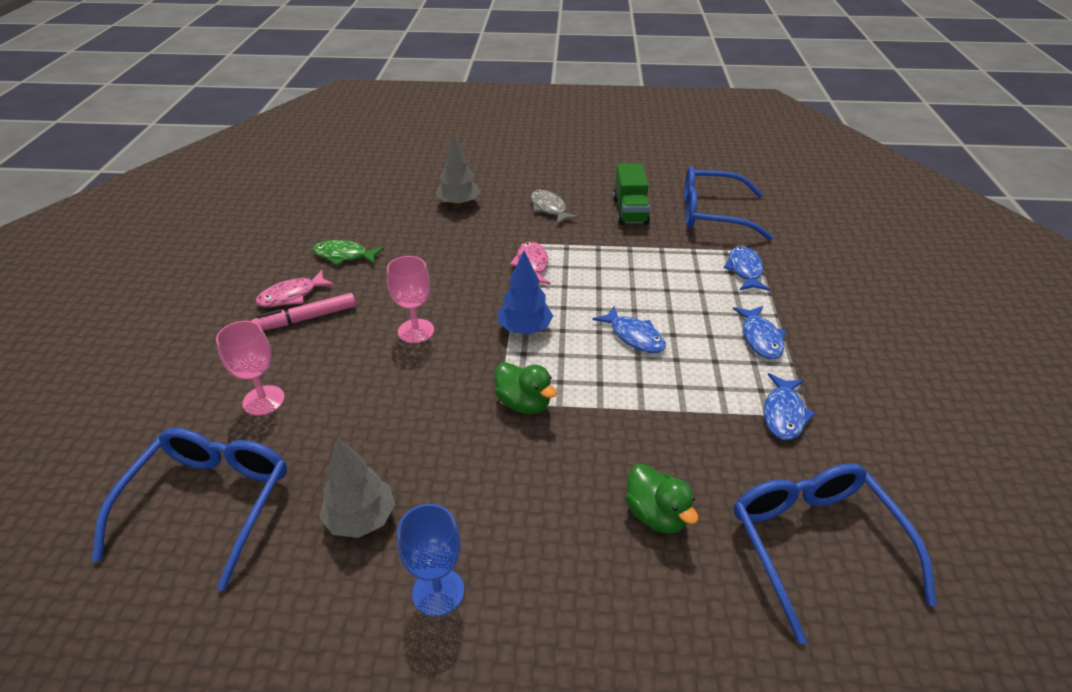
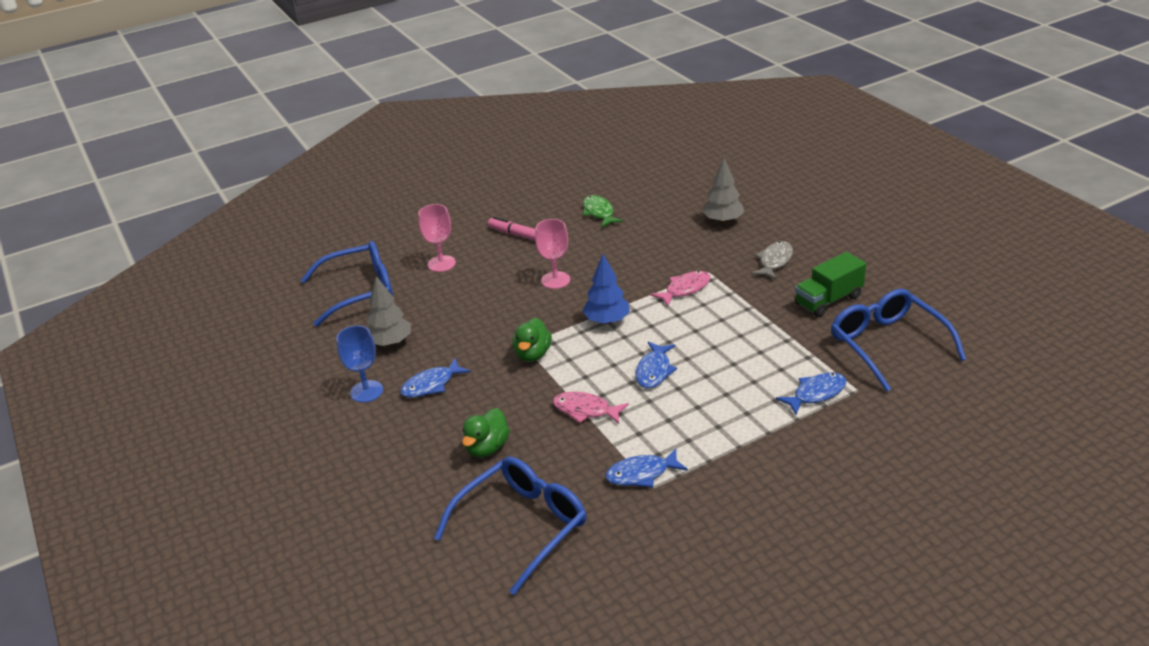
camera: 60 degrees right, 5 degrees down
pink fish [256,270,334,307] -> pink fish moved to [553,392,629,424]
blue fish [733,306,786,359] -> blue fish moved to [400,358,471,398]

